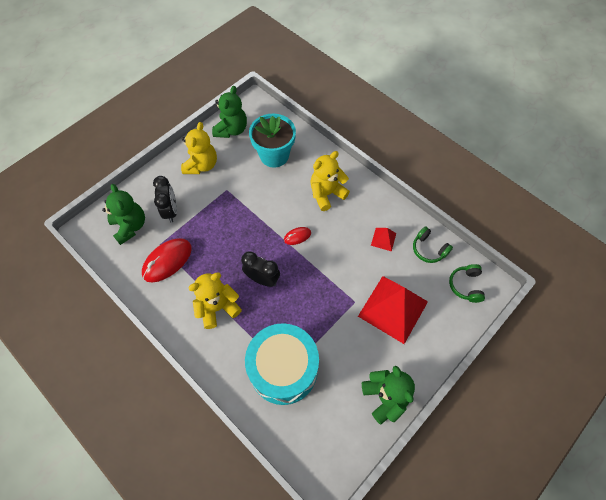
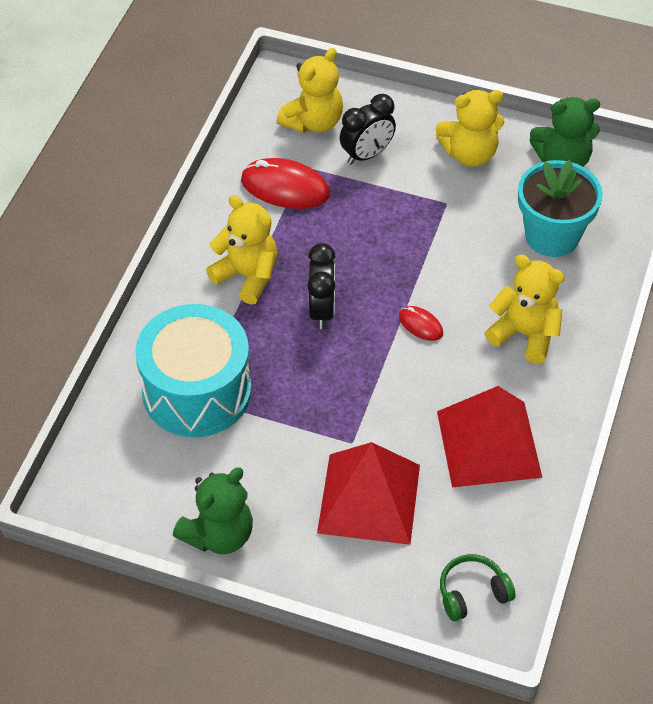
camera: 65 degrees right, 10 degrees down
green teddy bear [102,184,145,245] -> yellow teddy bear [277,48,343,133]
red pyramid [371,228,396,251] -> red pyramid [437,386,542,487], size x2.28
green headphones [413,226,453,263] -> none

